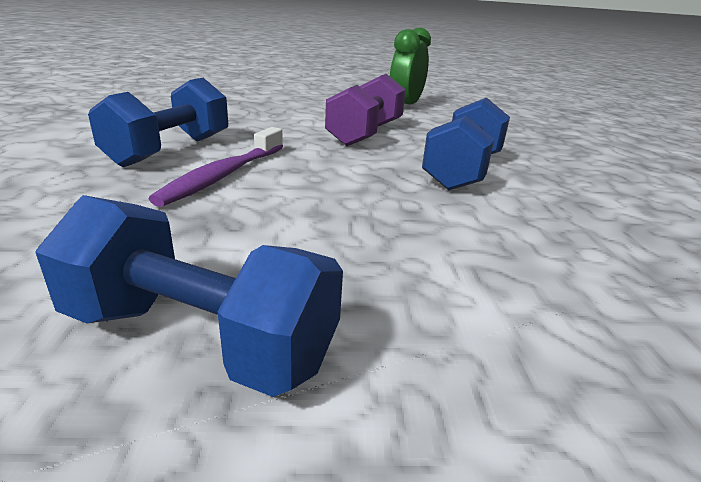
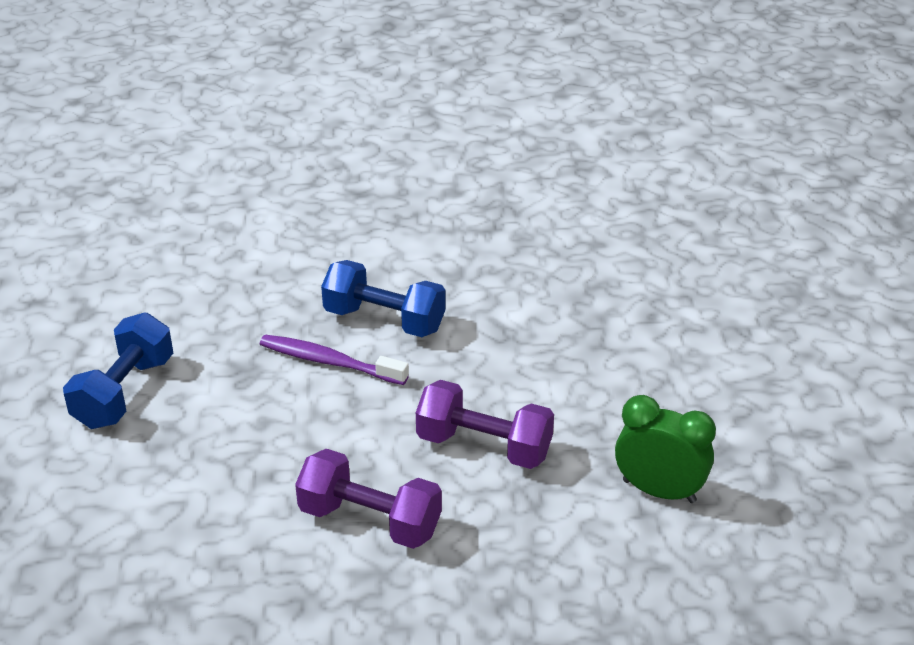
camera: 90 degrees right, 10 degrees up
blue dumbbell [422,98,510,191] -> purple dumbbell [295,449,442,549]

